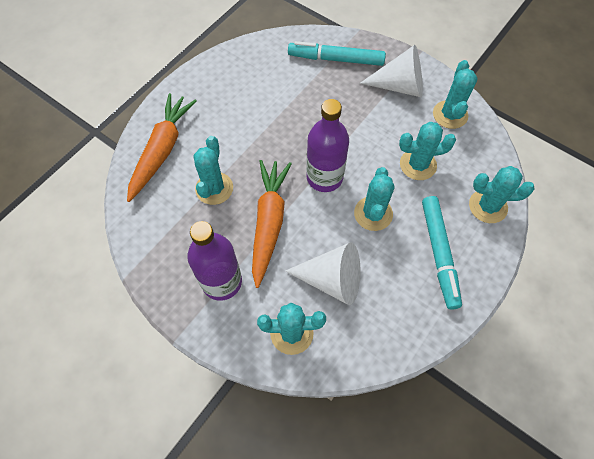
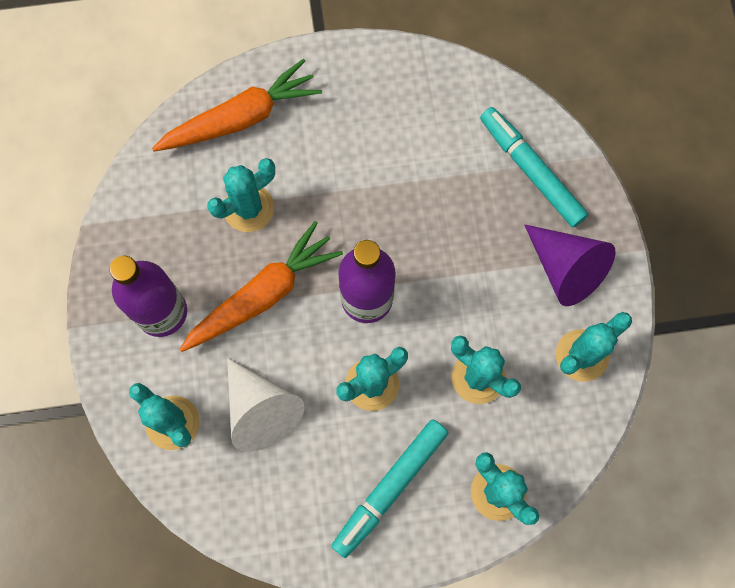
camera: 45 degrees right, 10 degrees up
white cone [360,45,423,97] -> purple cone [524,224,616,306]

